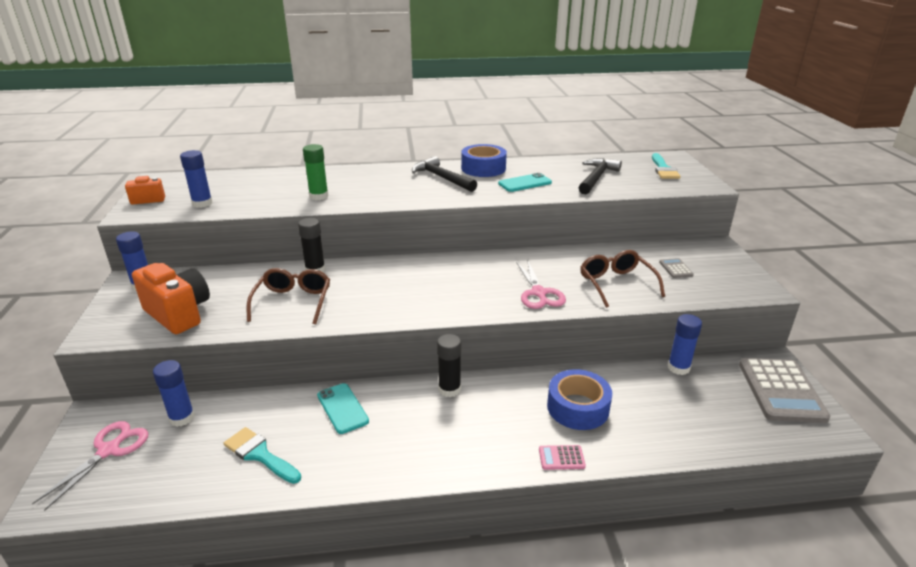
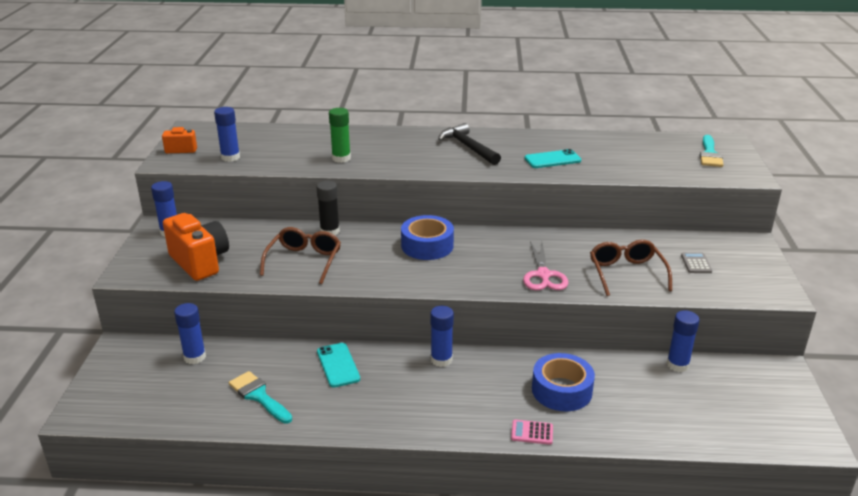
camera: 10 degrees right, 0 degrees up
pink scissors [32,421,148,511] -> none
black glue stick [437,334,461,397] -> blue glue stick [430,306,454,367]
blue tape [461,144,507,177] -> blue tape moved to [401,215,454,260]
black hammer [579,158,622,194] -> none
grey calculator [739,358,830,423] -> none

